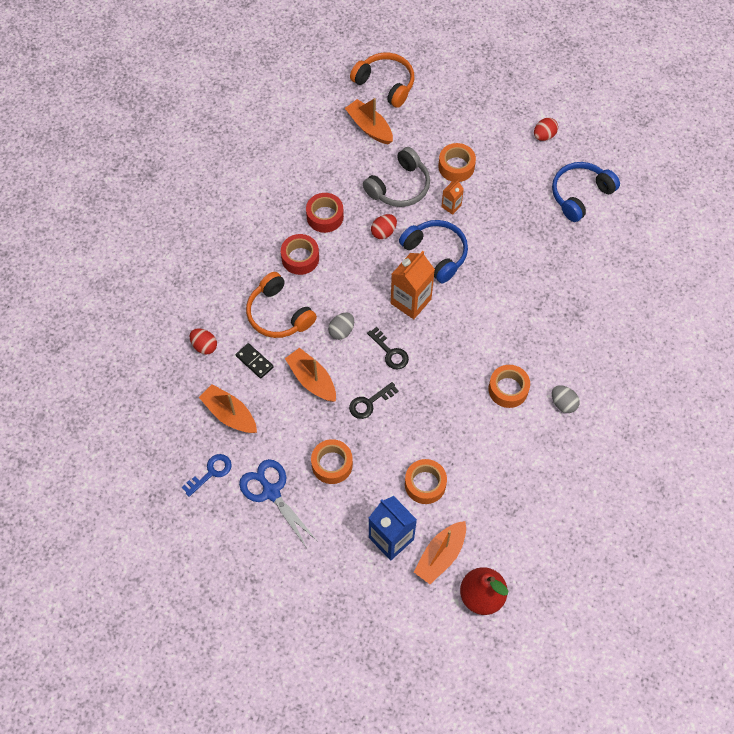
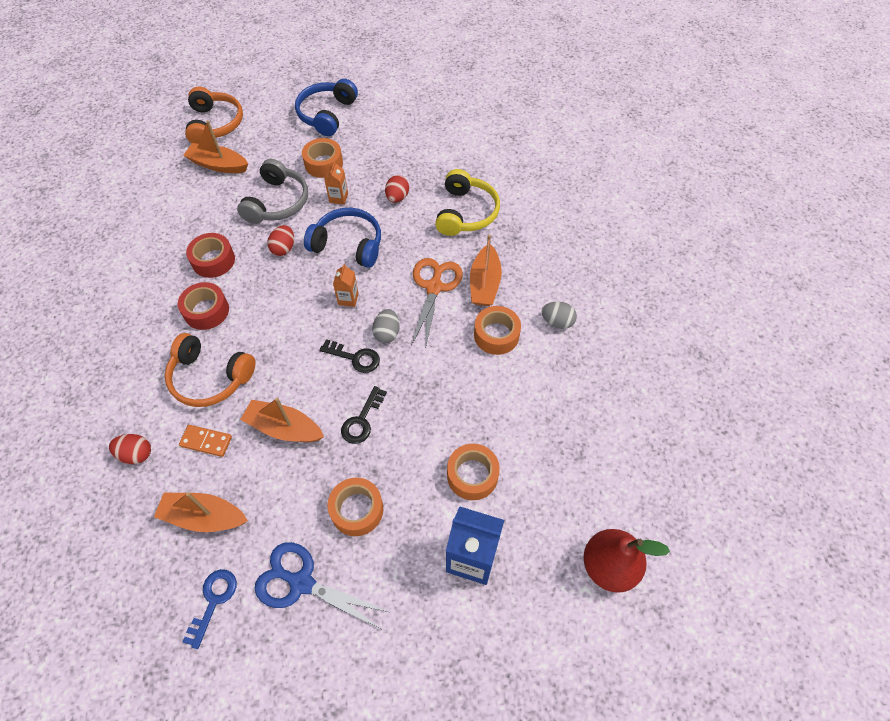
camera: 30 degrees left, 5 degrees down
black domino [235,343,274,379] -> orange domino [179,425,232,457]
grey egg [328,313,354,340] -> grey egg moved to [372,309,400,343]
orange headphones [350,53,414,108] -> orange headphones turned 75 degrees clockwise [185,87,243,144]
orange carton [391,251,435,319] -> orange carton [333,264,359,307], size x0.51
orange boat [414,521,466,584] -> orange boat moved to [470,235,502,306]
red egg [534,118,558,141] -> red egg moved to [385,175,409,203]
blue headphones [552,162,620,222] -> blue headphones moved to [295,79,358,136]
none -> orange scissors [411,258,463,349]
none -> yellow headphones [435,169,500,236]

